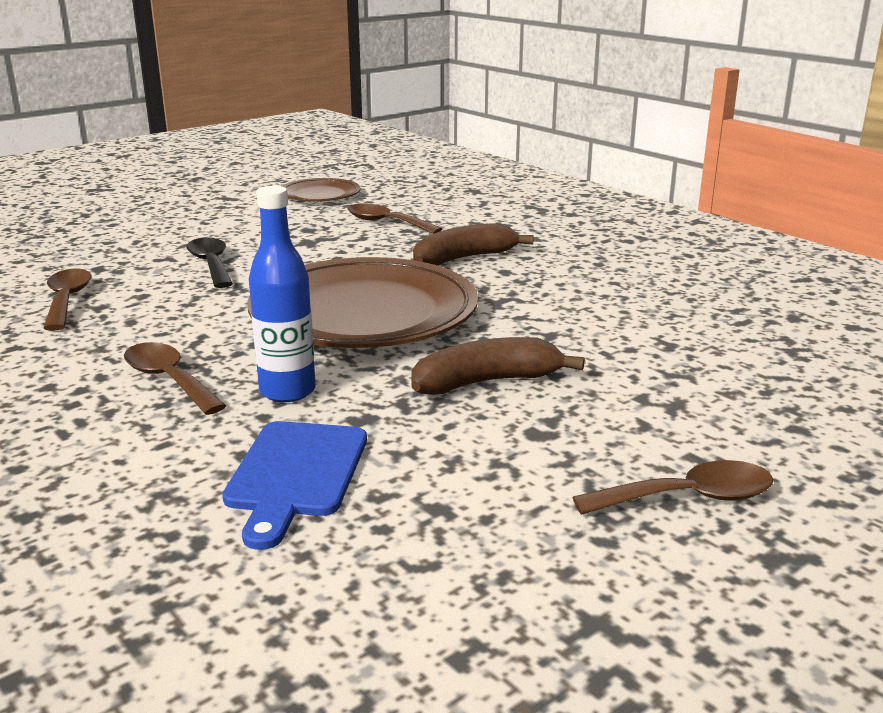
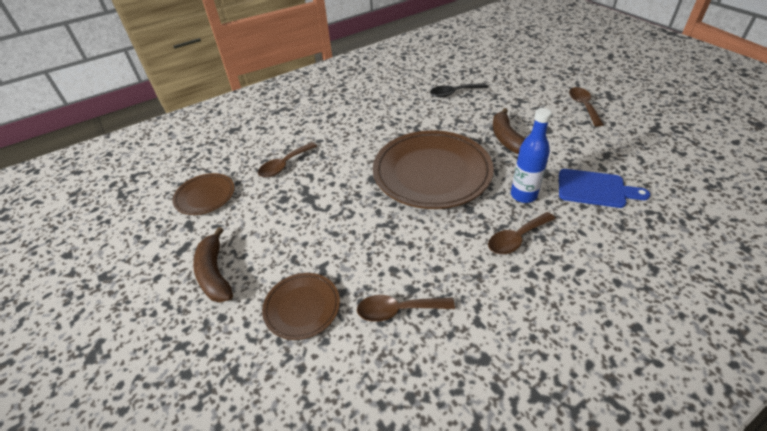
camera: 80 degrees left, 20 degrees up
black spoon [187,237,233,288] -> black spoon moved to [430,83,488,97]
brown banana [413,223,534,266] -> brown banana moved to [193,227,233,303]
none -> brown plate [262,273,340,340]

